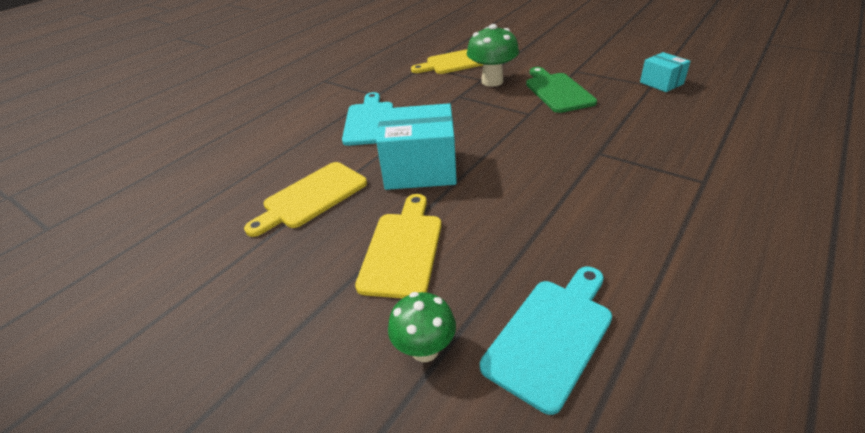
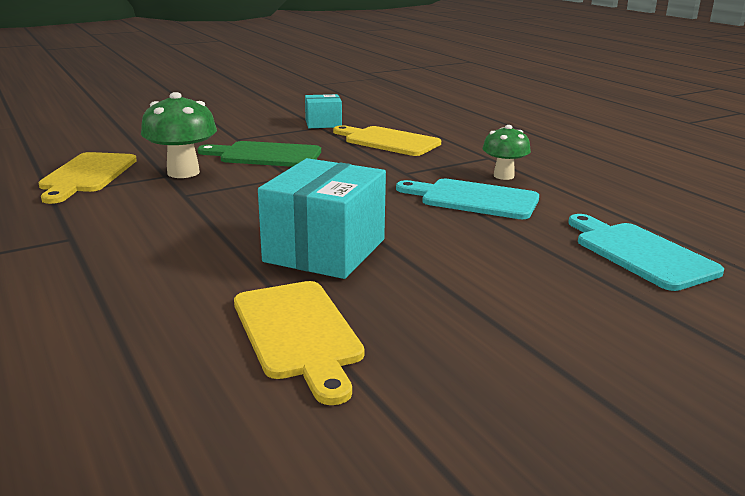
camera: 70 degrees left, 15 degrees down
turquoise cutting board [342,92,393,146] -> turquoise cutting board moved to [396,179,539,219]
yellow cutting board [355,194,442,298] -> yellow cutting board moved to [333,125,441,156]
green mushroom [388,292,456,362] -> green mushroom moved to [483,125,531,180]

